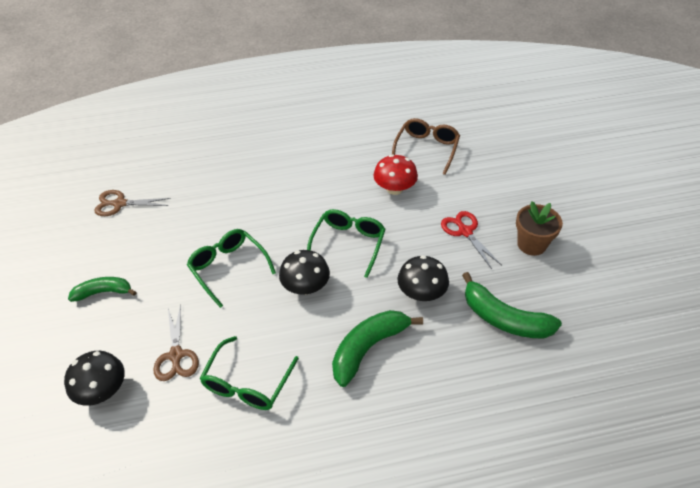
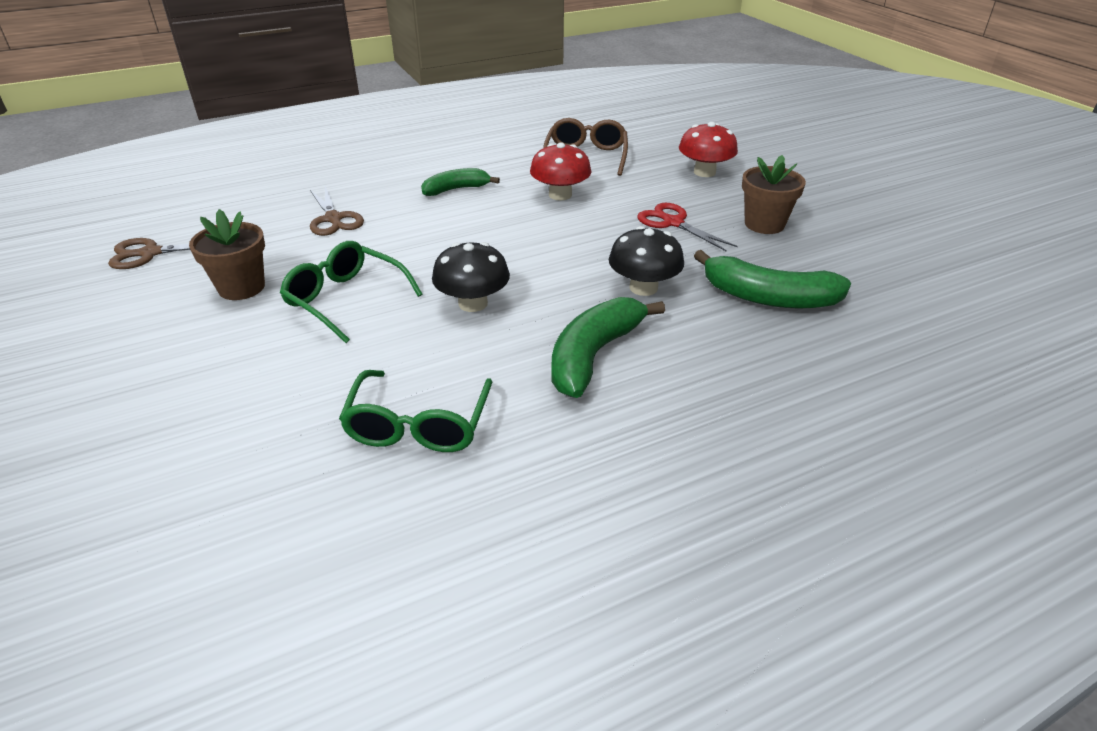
camera: 15 degrees left, 10 degrees down
black mushroom [64,351,125,406] -> none
green banana [68,277,136,302] -> green banana moved to [421,168,500,196]
brown scissors [153,305,199,381] -> brown scissors moved to [310,186,364,236]
green glasses [307,209,386,278] -> none
none -> brown flower pot [189,209,265,300]
none -> red mushroom [679,122,738,177]

